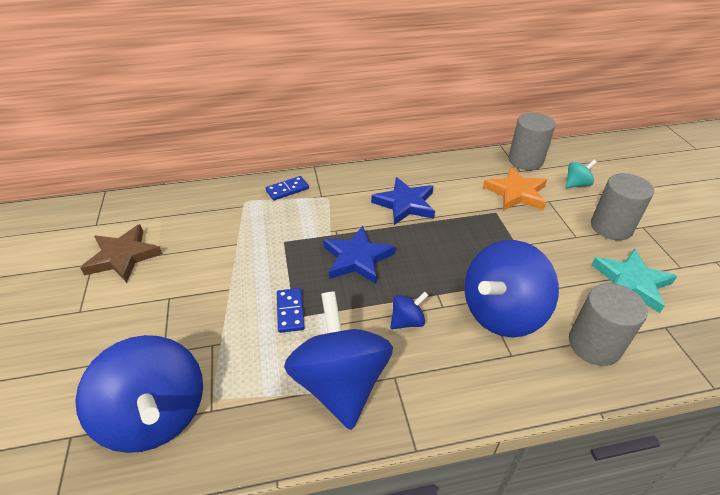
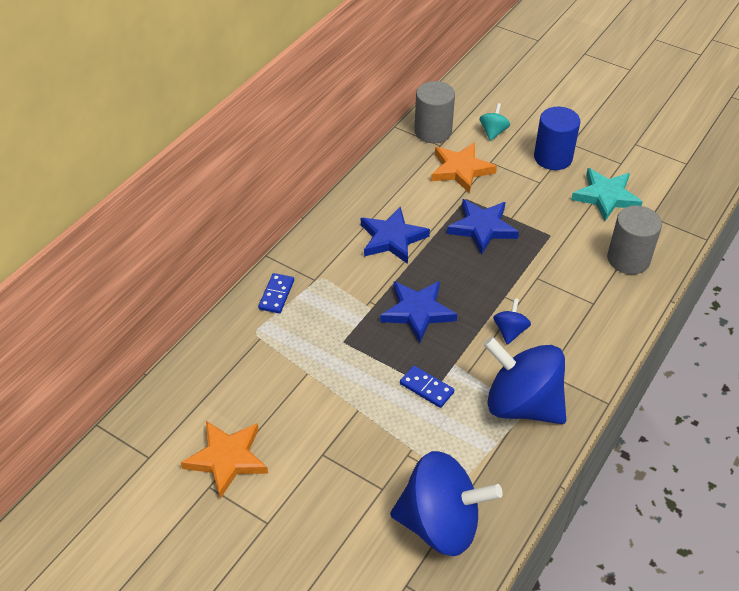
camera: 45 degrees left, 5 degrees up
brown star [80,224,162,283] -> orange star [181,421,268,499]
blue spinning top [464,240,559,338] -> none
grey cylinder [591,173,654,240] -> blue cylinder [534,107,580,170]
none -> blue star [447,199,519,255]

